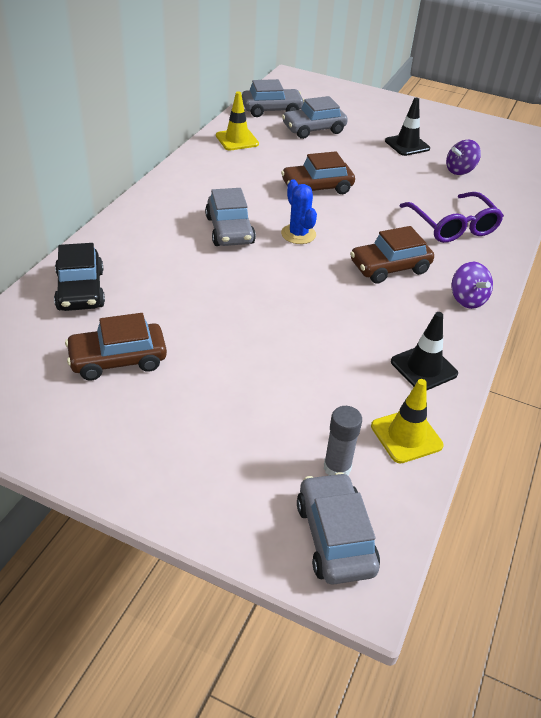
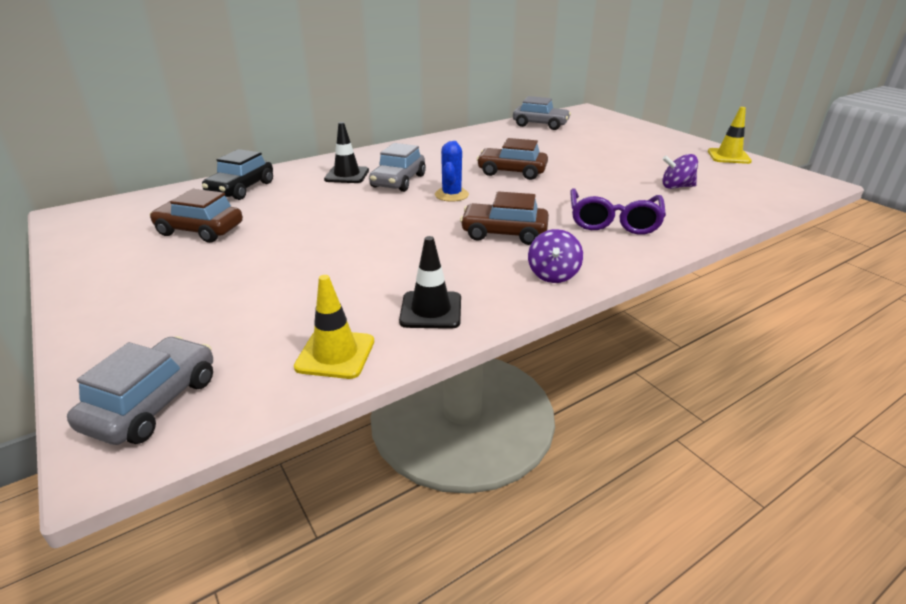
camera: 35 degrees right, 10 degrees down
yellow traffic cone [216,91,259,151] -> yellow traffic cone moved to [708,107,752,164]
grey car [282,96,348,139] -> none
grey glue stick [324,406,362,476] -> none
black traffic cone [385,98,430,156] -> black traffic cone moved to [324,122,369,183]

